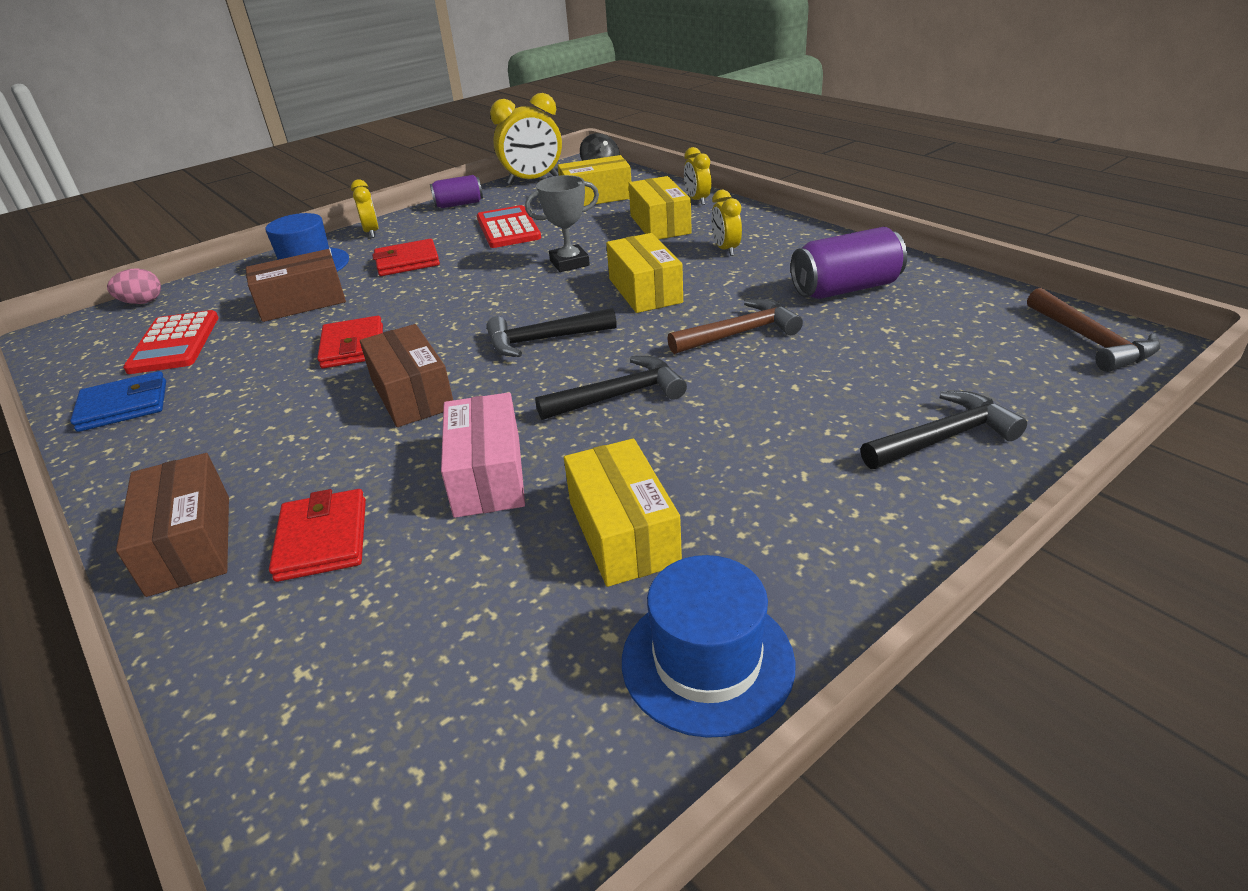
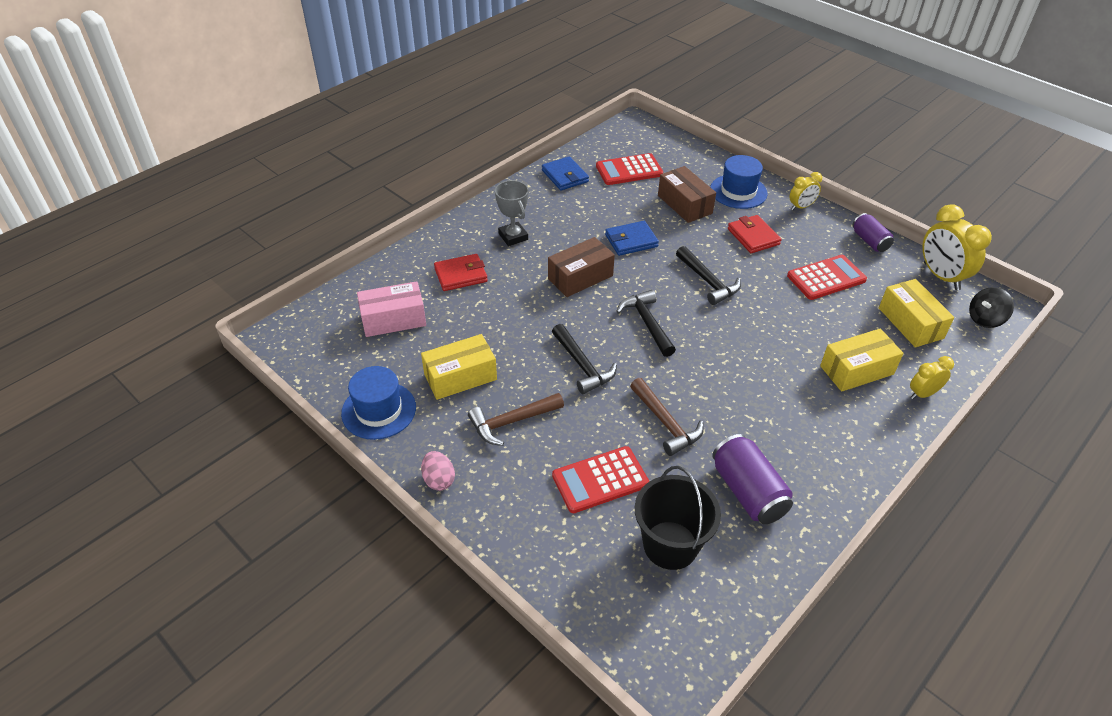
camera: 80 degrees right, 10 degrees up
pink egg [107,268,161,304] -> pink egg moved to [421,451,455,491]
brown box [116,453,229,597] -> none
red wallet [317,316,383,369] -> blue wallet [605,221,659,256]
pink box [441,392,525,518] -> pink box moved to [357,281,426,337]
grey trophy [525,175,599,272] -> grey trophy moved to [495,180,529,246]
yellow box [606,233,683,313] -> none
yellow clock [711,189,742,256] -> none
black hammer [861,391,1027,469] -> black hammer moved to [676,246,741,305]
brown hammer [1027,288,1161,372] -> brown hammer moved to [468,393,564,446]
none -> red calculator [552,446,649,513]
none -> black bucket [635,466,721,570]

